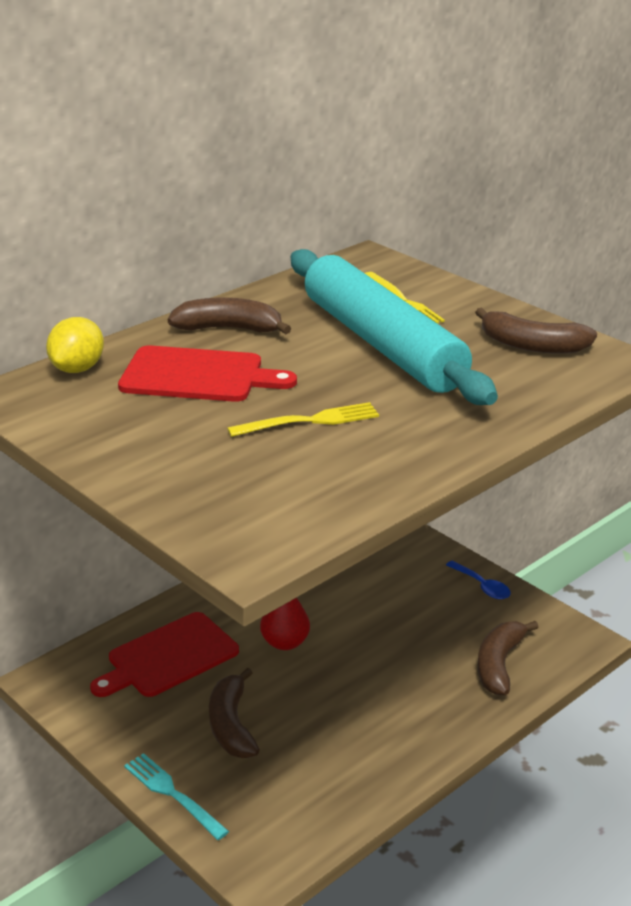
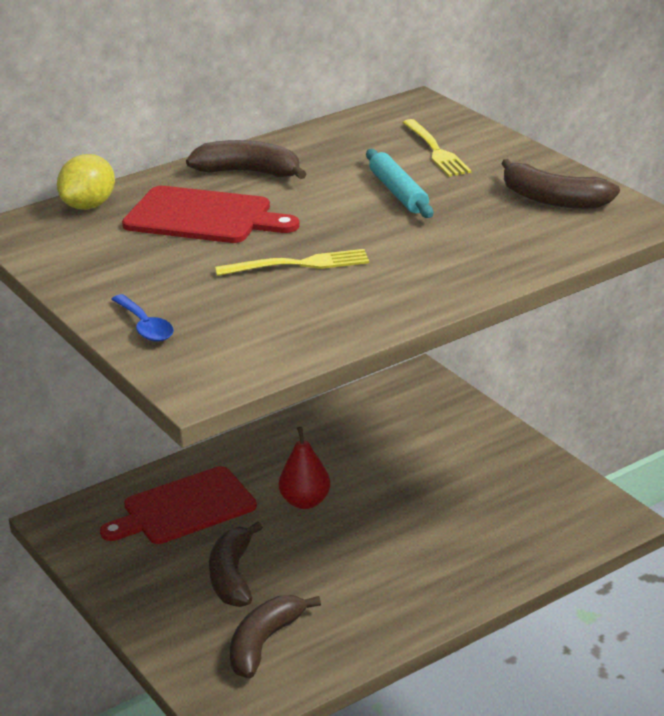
camera: 10 degrees right, 0 degrees up
turquoise fork [124,753,229,840] -> none
turquoise rolling pin [291,249,498,405] -> turquoise rolling pin [366,149,433,218], size x0.43
blue spoon [446,560,511,599] -> blue spoon moved to [111,294,174,342]
brown banana [478,621,538,695] -> brown banana moved to [230,595,321,678]

